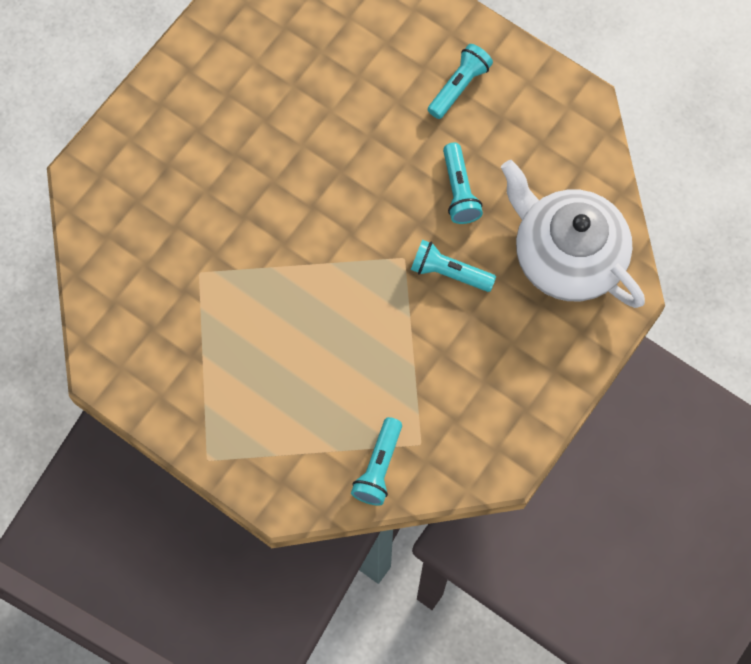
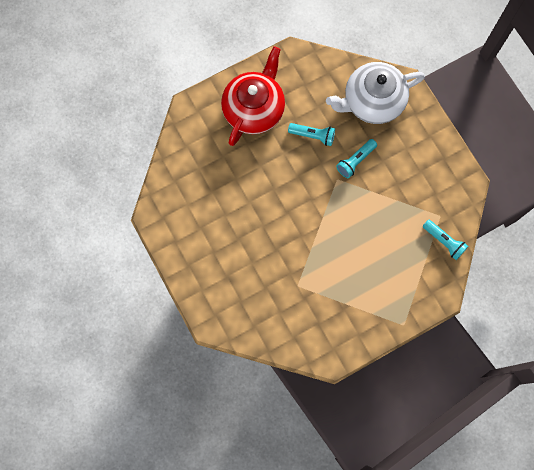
camera: 65 degrees left, 5 degrees up
turquoise flashlight [428,44,493,119] -> red teapot [221,46,285,146]

